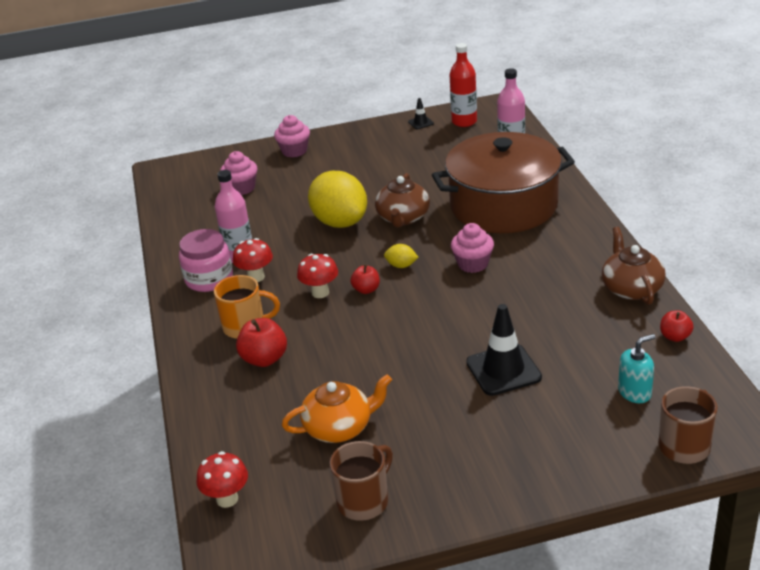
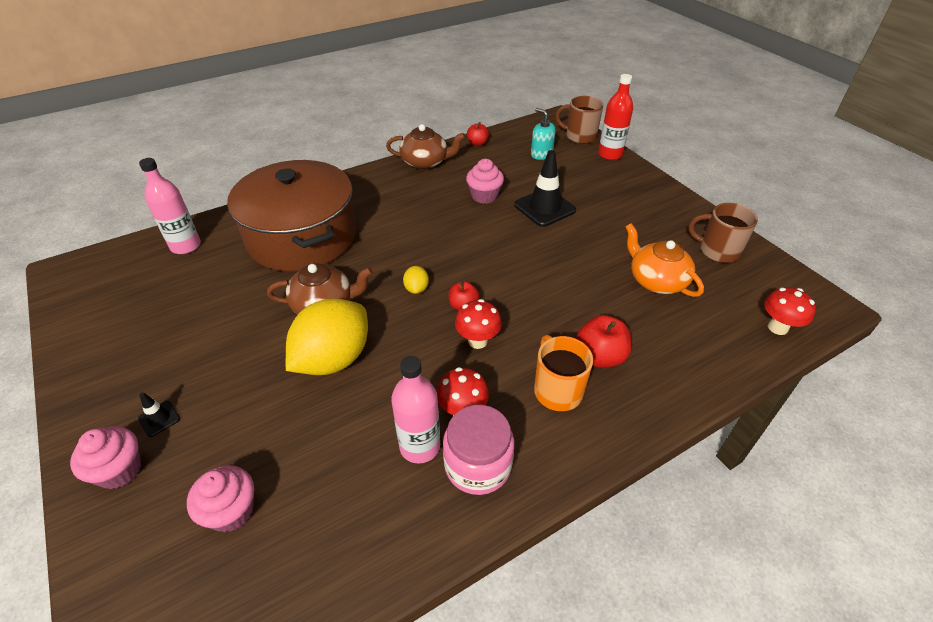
camera: 110 degrees left, 10 degrees up
black traffic cone [408,98,434,129] -> black traffic cone moved to [138,392,180,437]
red bottle [449,43,477,127] -> red bottle moved to [598,74,633,160]
pink cupcake [451,223,494,273] -> pink cupcake moved to [466,159,504,204]
brown teapot [602,227,666,305] -> brown teapot turned 150 degrees counterclockwise [386,124,465,170]

